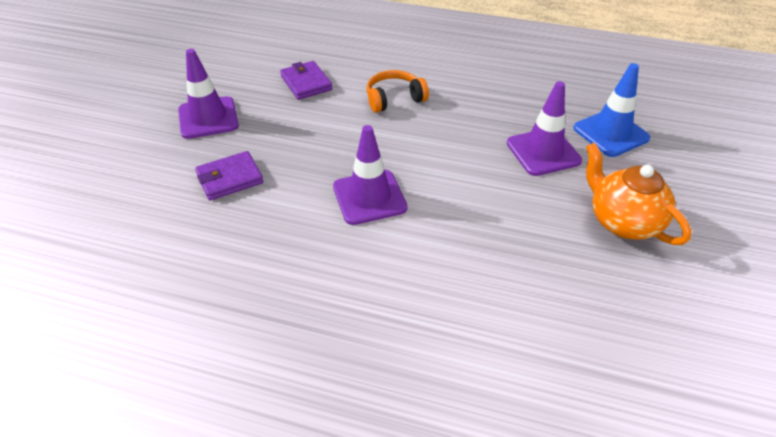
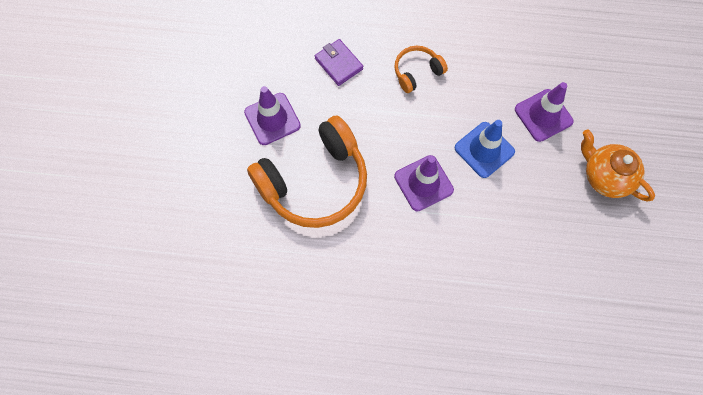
camera: 10 degrees left, 25 degrees up
purple wallet [195,151,263,200] -> orange headphones [247,115,367,228]
blue traffic cone [573,63,650,157] -> blue traffic cone moved to [455,120,515,178]

